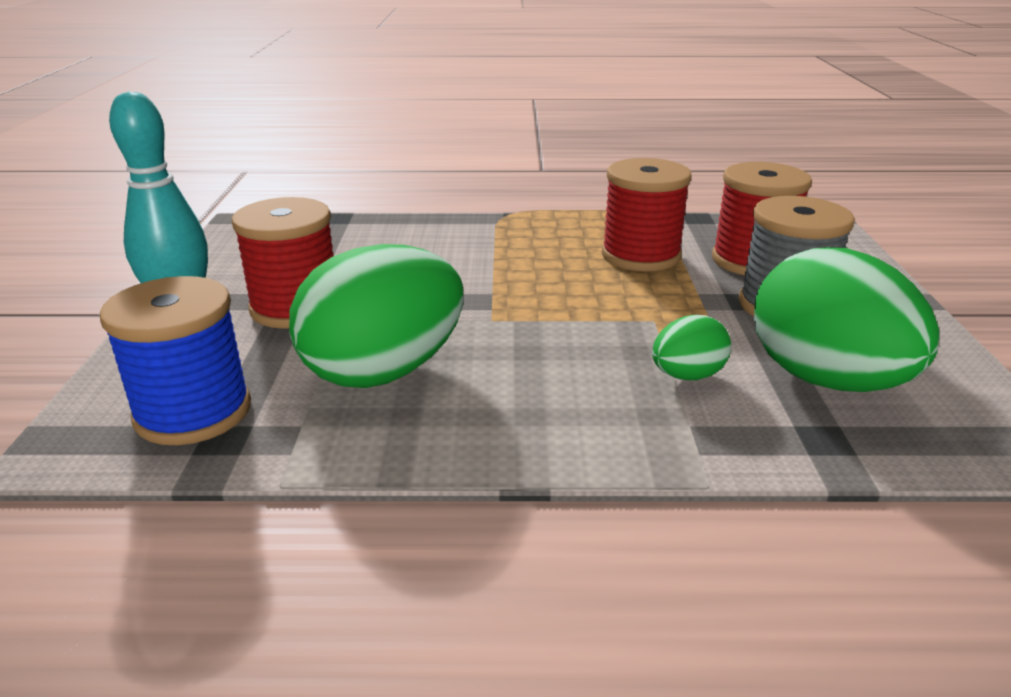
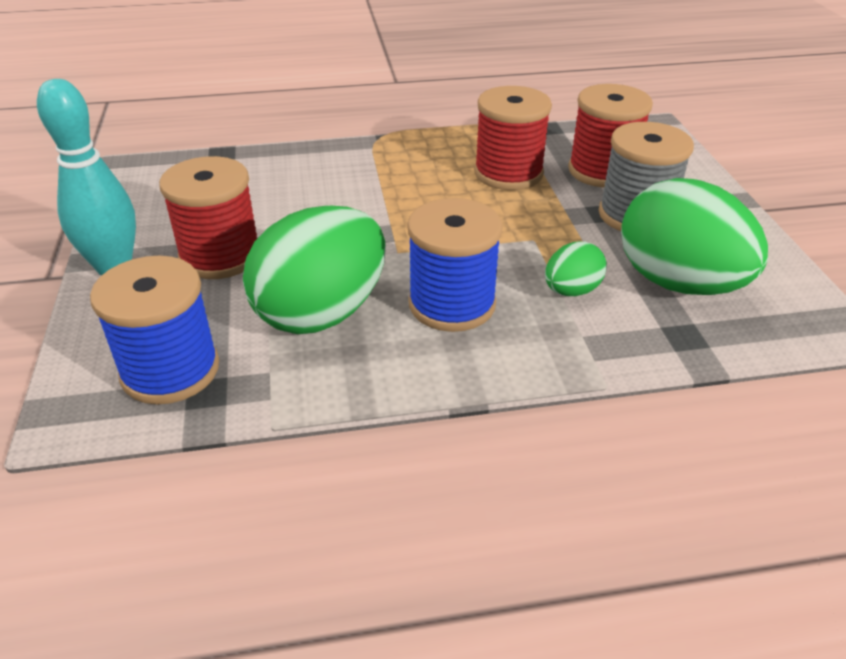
camera: 10 degrees left, 10 degrees up
none -> blue spool [407,198,503,332]

